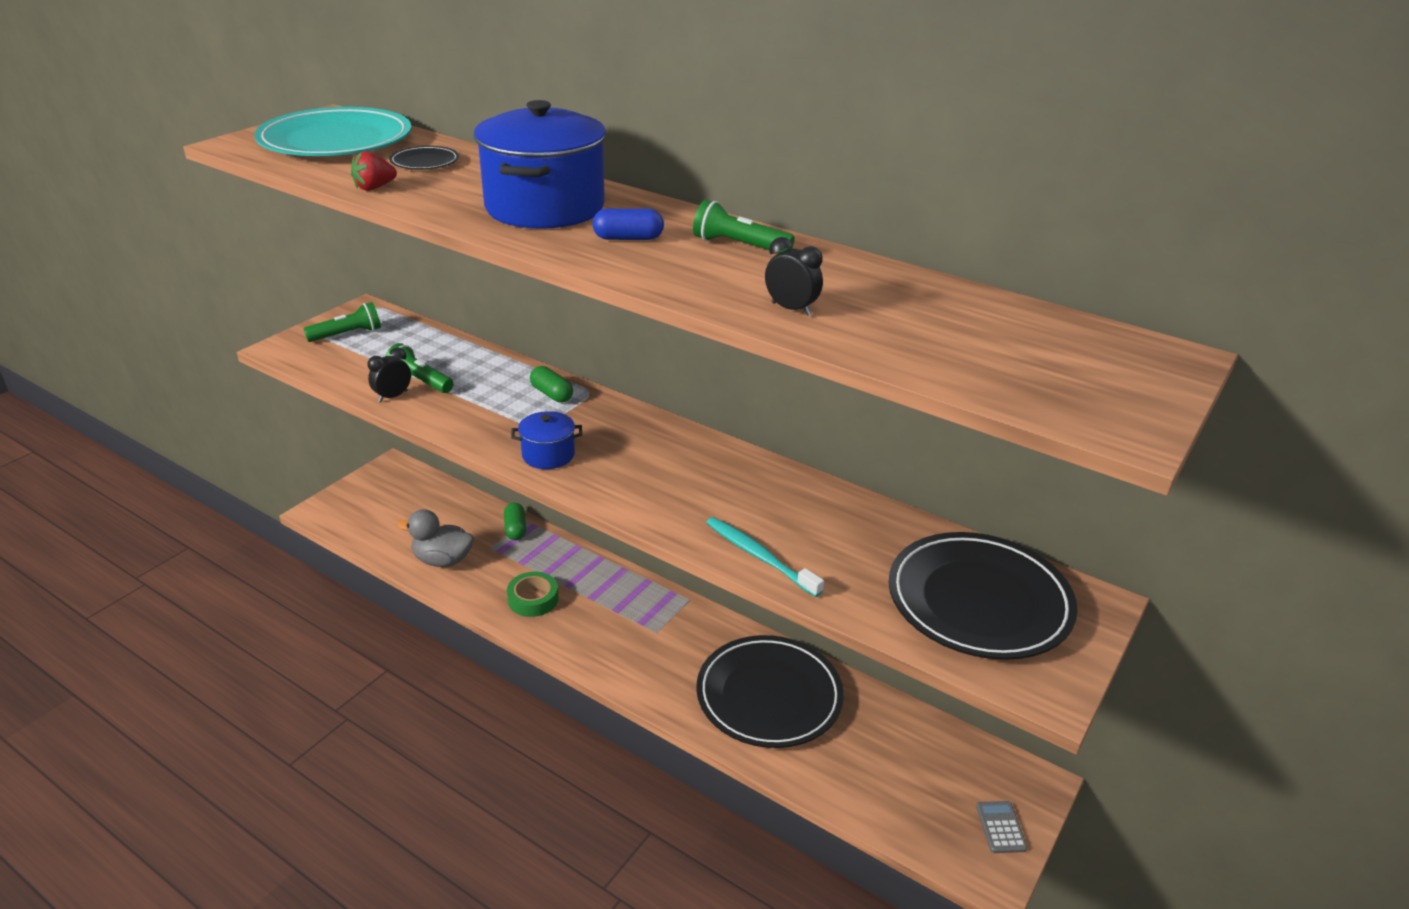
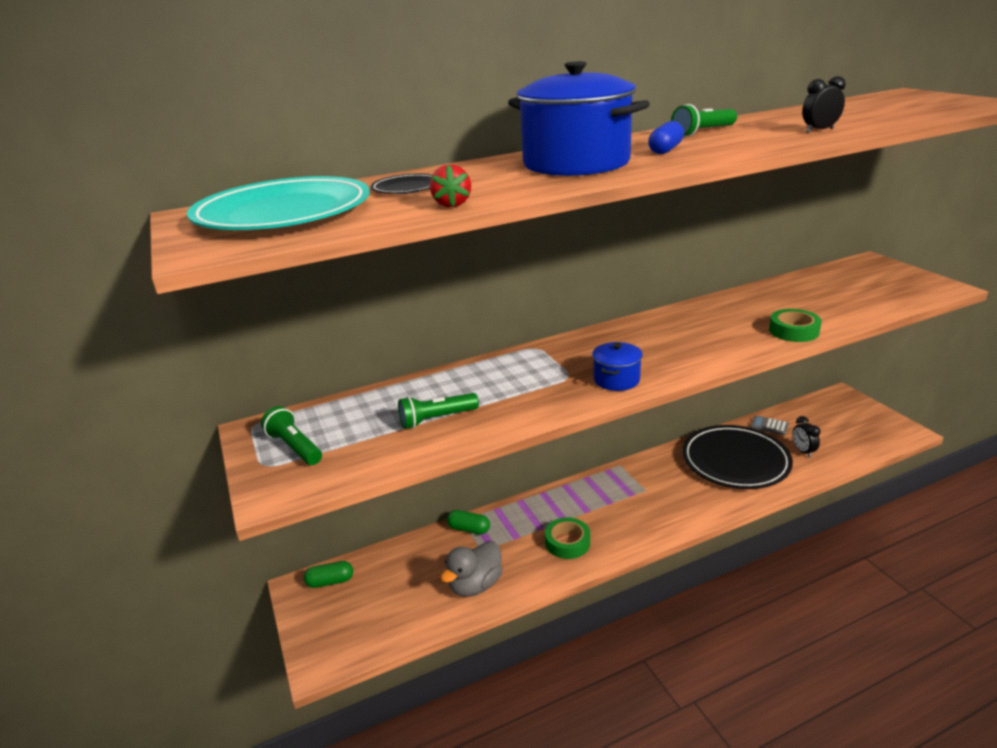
camera: 55 degrees left, 5 degrees down
green flashlight [303,302,381,342] -> green flashlight turned 45 degrees counterclockwise [261,406,322,465]
black clock [368,347,411,402] -> black clock moved to [792,416,820,458]
green capsule [530,366,573,403] -> green capsule moved to [304,561,353,588]
turquoise toothbrush [706,517,824,597] -> green tape [769,309,822,342]
black plate [889,532,1078,660] -> none
grey calculator [976,801,1027,853] -> grey calculator moved to [750,416,789,435]

